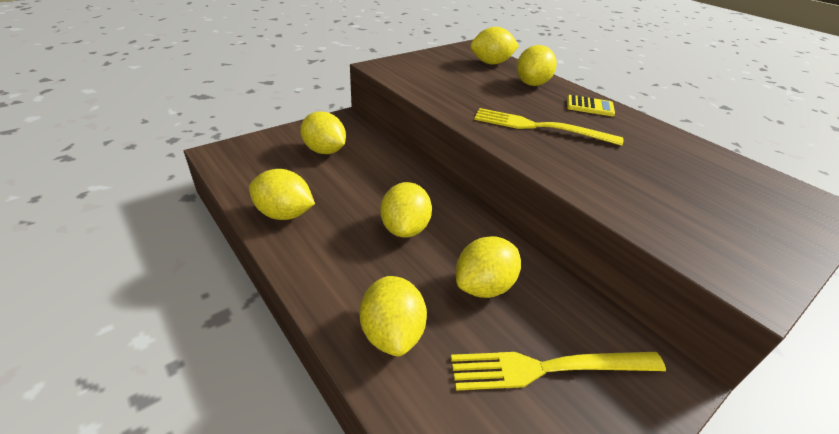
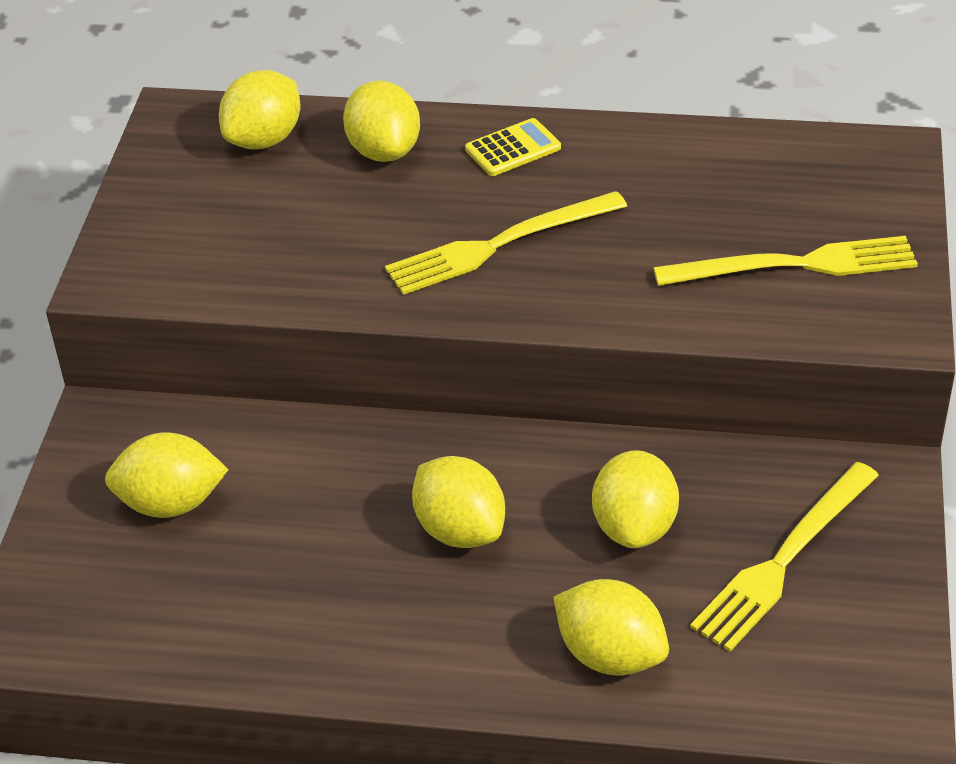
camera: 40 degrees left, 5 degrees up
yellow lemon [249,169,315,220] -> none
none -> yellow fork [654,236,918,286]

